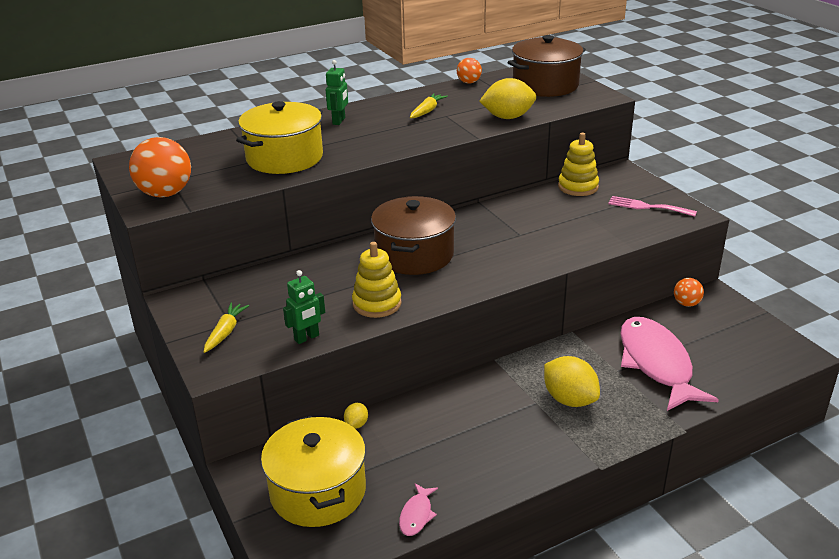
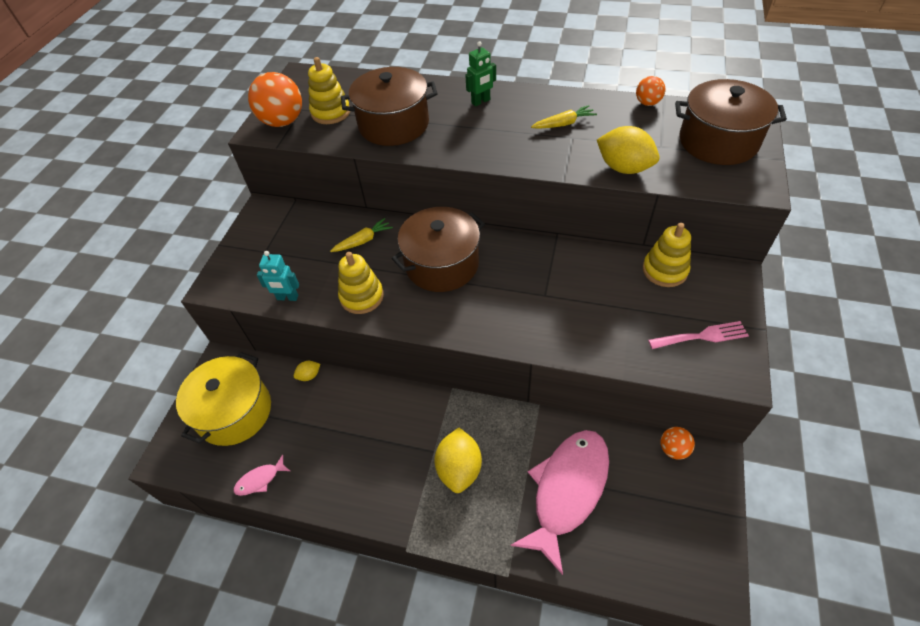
camera: 45 degrees right, 20 degrees up
yellow carrot [204,302,249,353] -> yellow carrot moved to [330,218,393,252]
yellow pot [236,101,323,174] -> brown pot [341,67,438,146]
green robot [283,270,325,344] -> turquoise robot [257,251,299,301]
pink fork [608,196,697,217] -> pink fork turned 105 degrees clockwise [648,321,749,349]
none -> yellow stacking toy [308,57,350,124]

